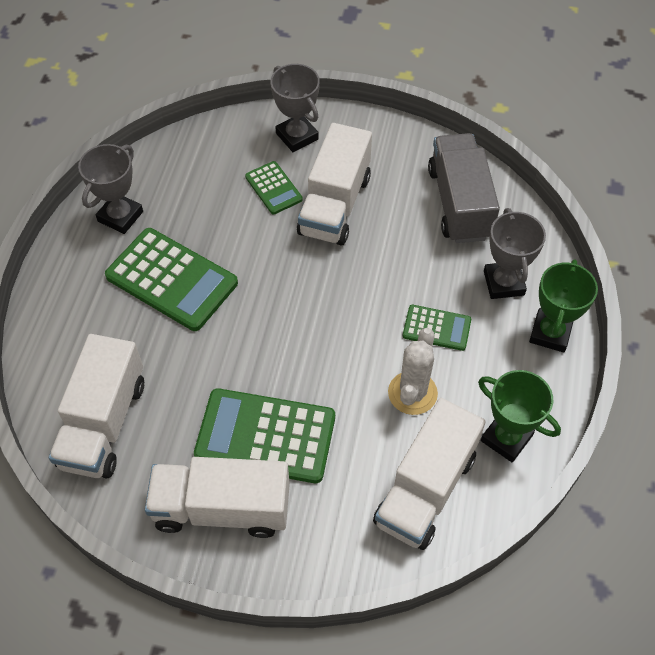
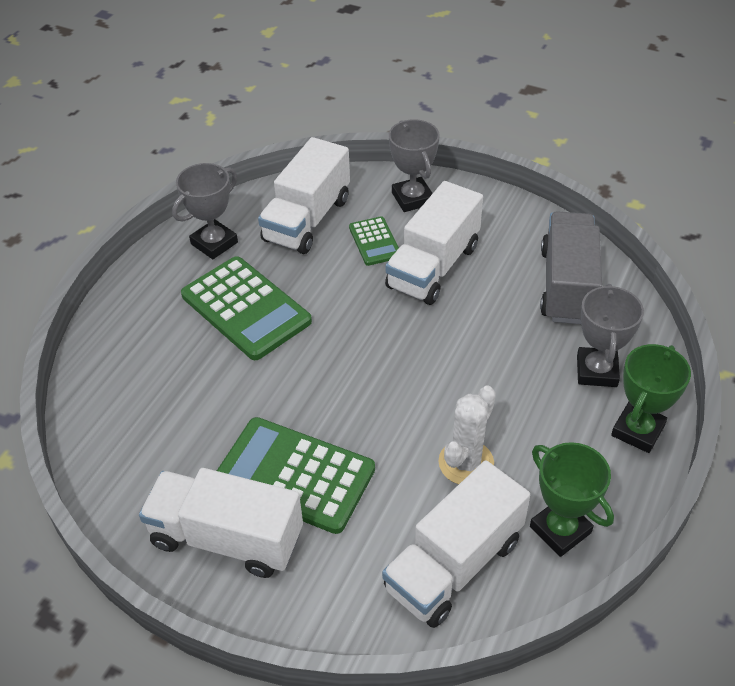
camera: 15 degrees right, 10 degrees down
white truck [49,334,144,479] -> white truck moved to [258,137,350,254]
green calculator [403,305,471,351] -> none

